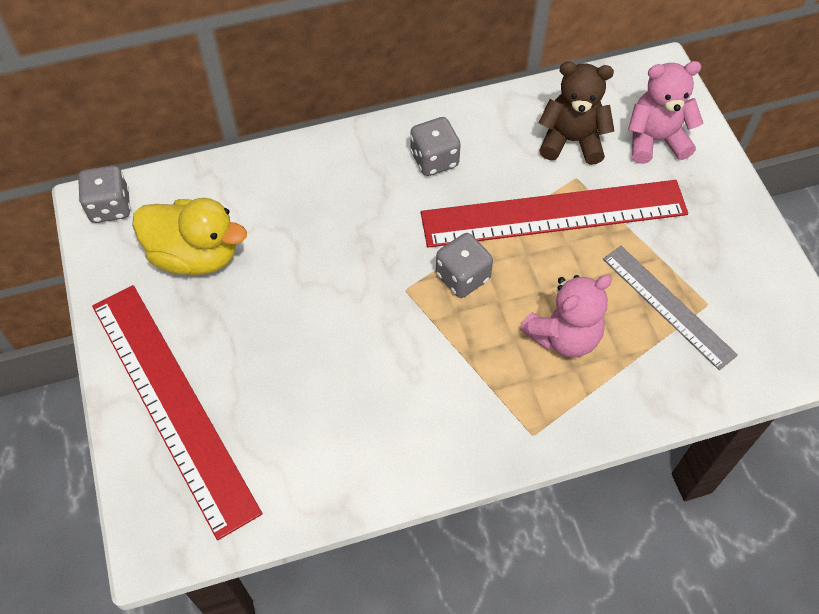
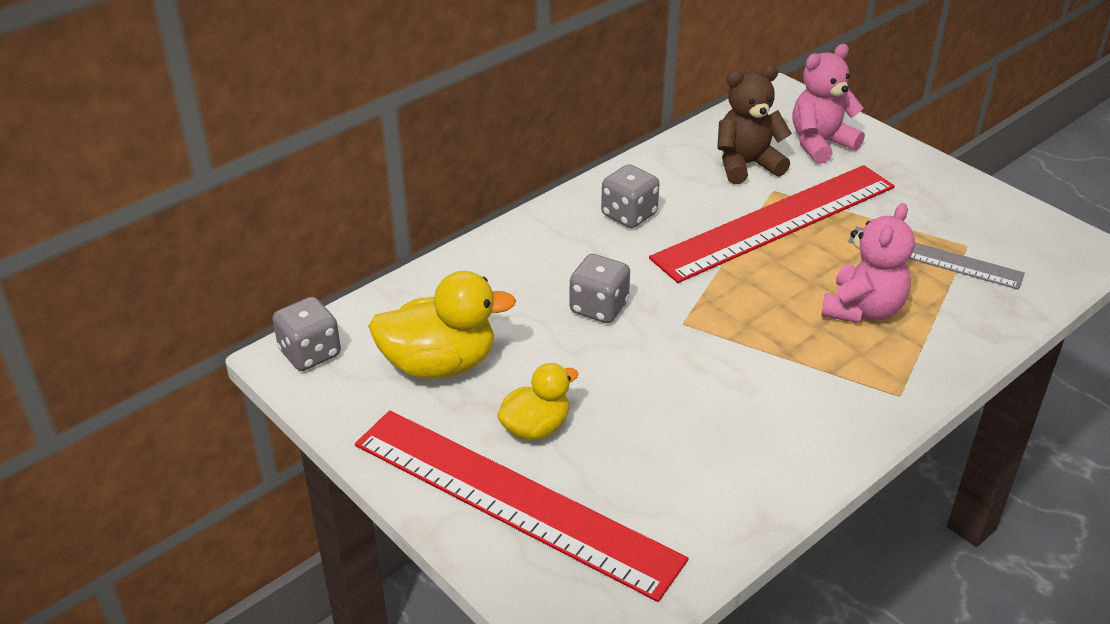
camera: 25 degrees left, 20 degrees down
grey dice [436,233,493,298] -> grey dice moved to [569,254,630,323]
none -> yellow duck [497,363,579,441]

